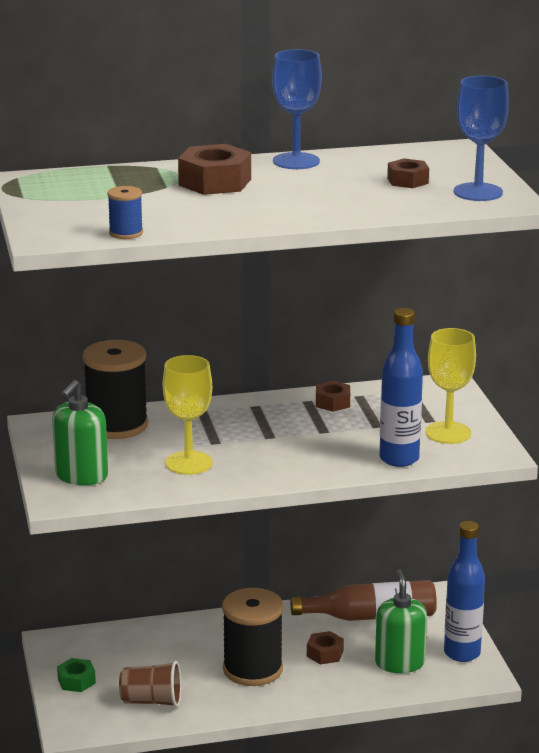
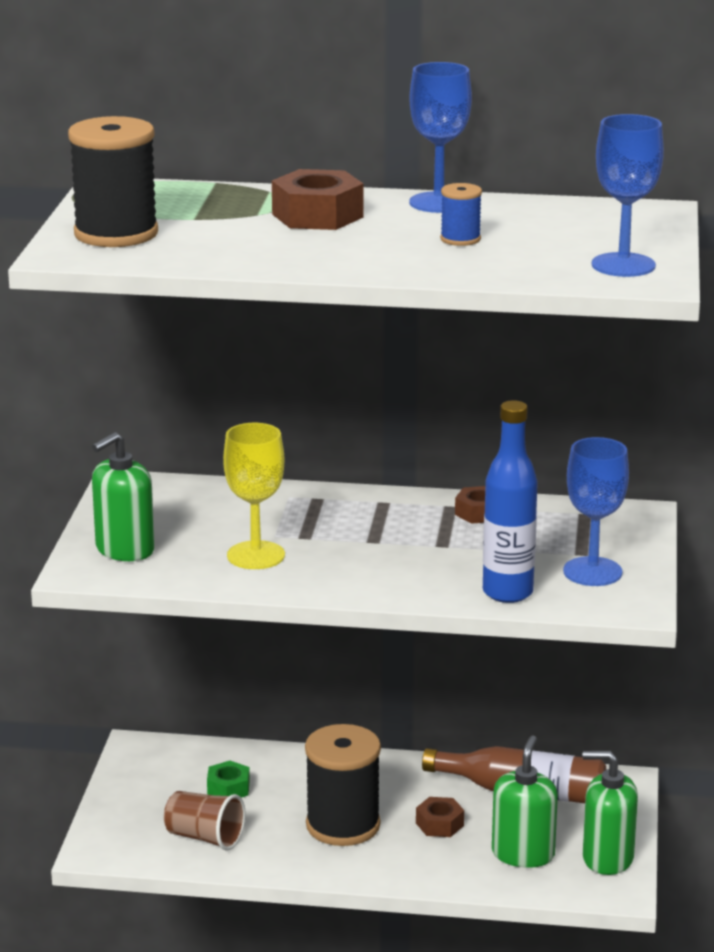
camera: 20 degrees right, 0 degrees up
green nut [57,658,96,692] -> green nut moved to [207,761,250,798]
black spool [82,340,148,439] -> black spool moved to [68,116,158,247]
blue spool [107,186,143,239] -> blue spool moved to [440,183,482,246]
brown nut [387,158,429,188] -> none
yellow goblet [425,328,476,444] -> blue goblet [563,437,629,586]
blue bottle [444,521,485,662] -> green soap dispenser [583,751,638,875]

